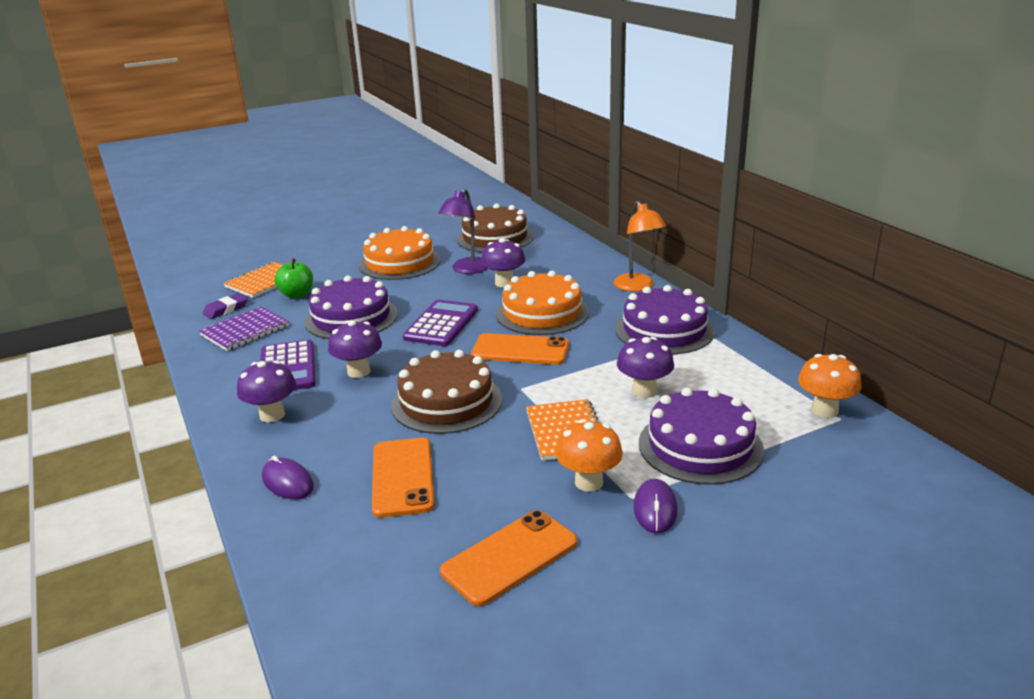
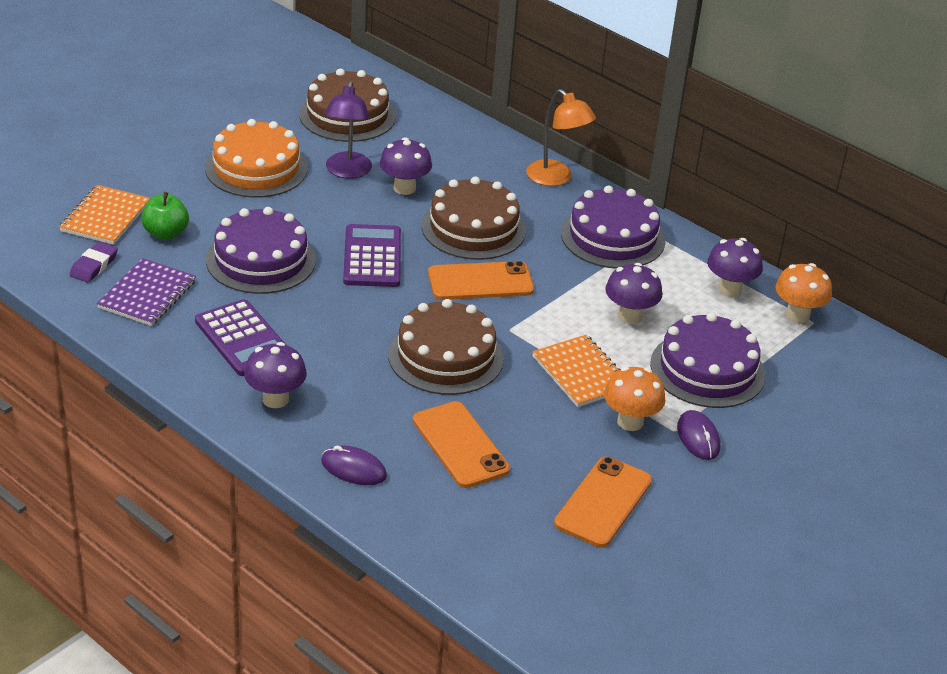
camera: 25 degrees left, 10 degrees up
purple mushroom [328,320,382,378] -> purple mushroom moved to [707,238,763,297]
orange cake [496,271,589,335] -> brown cake [421,177,526,260]

